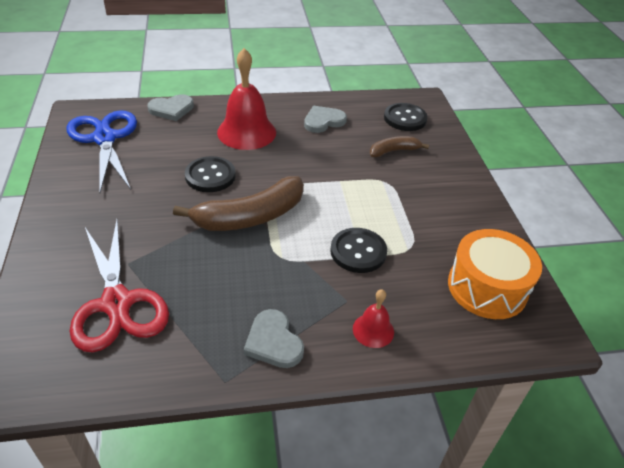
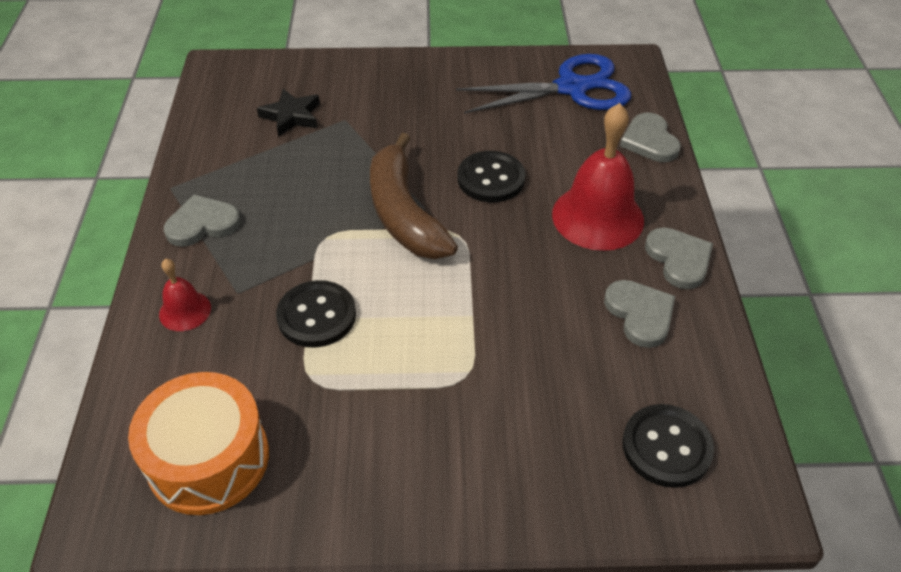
camera: 100 degrees right, 5 degrees up
red scissors [70,220,169,352] -> black star [257,89,320,137]
brown banana [370,136,429,158] -> none
none -> grey heart [645,227,713,289]

